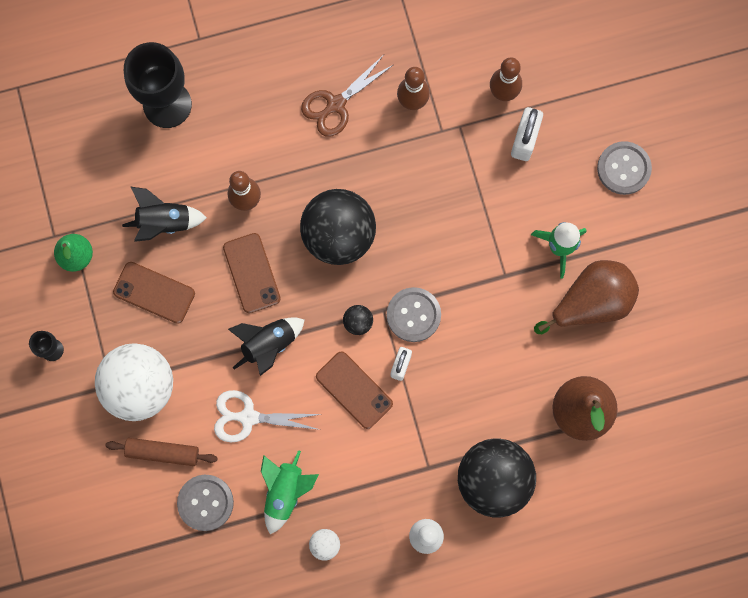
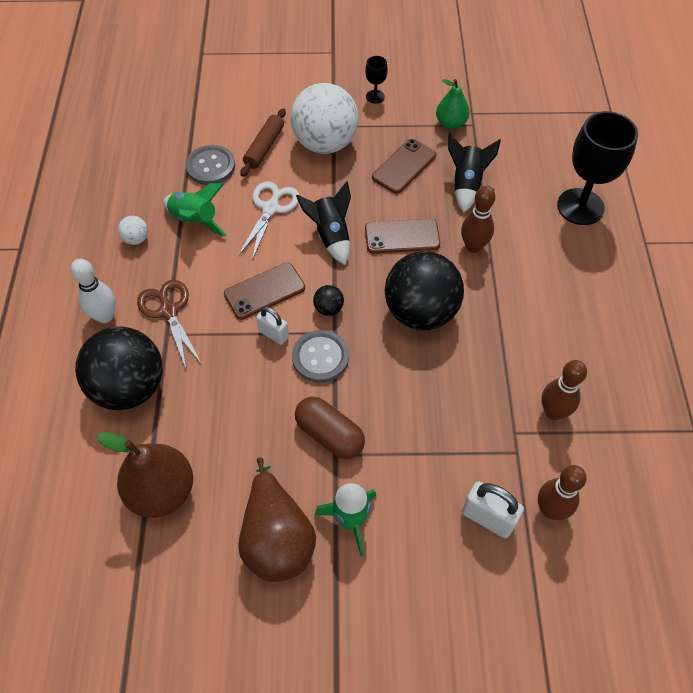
camera: 105 degrees right, 20 degrees down
brown scissors [301,56,393,137] -> brown scissors moved to [137,280,201,368]
grey button [597,141,652,195] -> none
none -> brown capsule [295,396,365,459]

